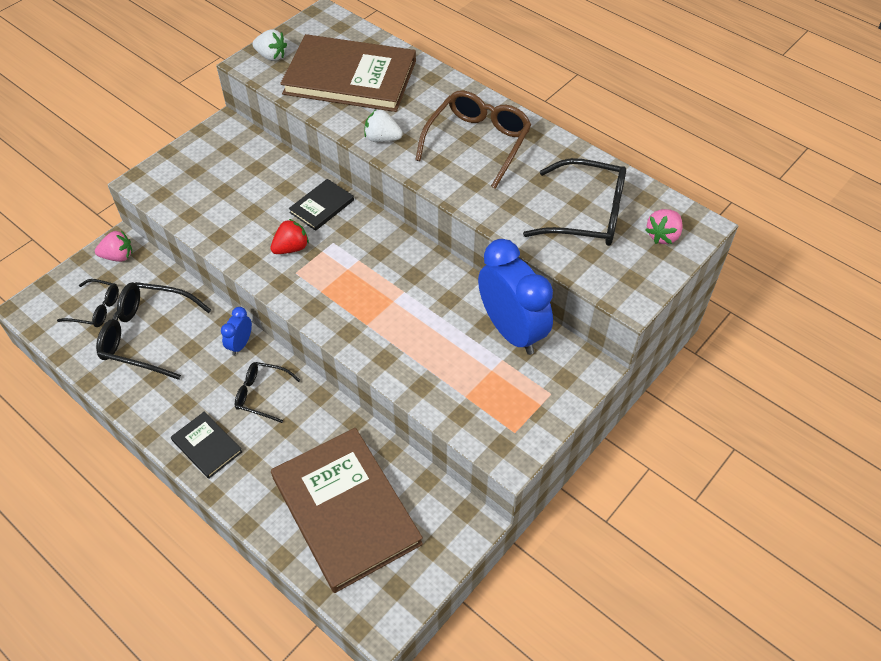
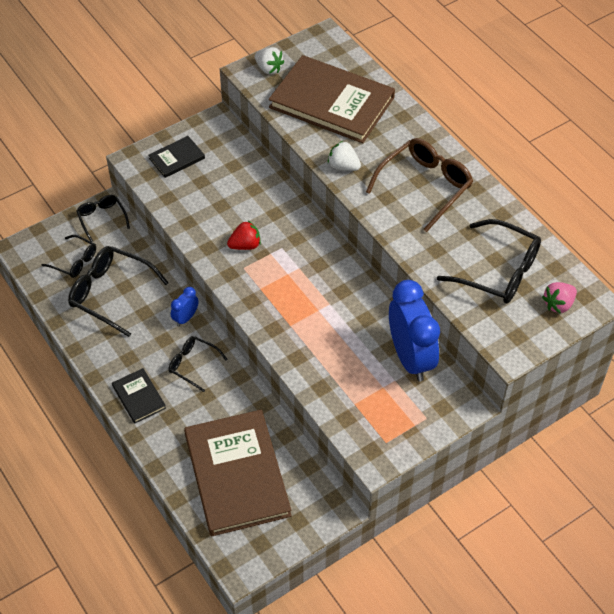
camera: 15 degrees right, 0 degrees up
pink strawberry [95,230,133,262] -> black glasses [76,195,130,242]
black book [289,179,354,231] -> black book moved to [148,136,205,178]

